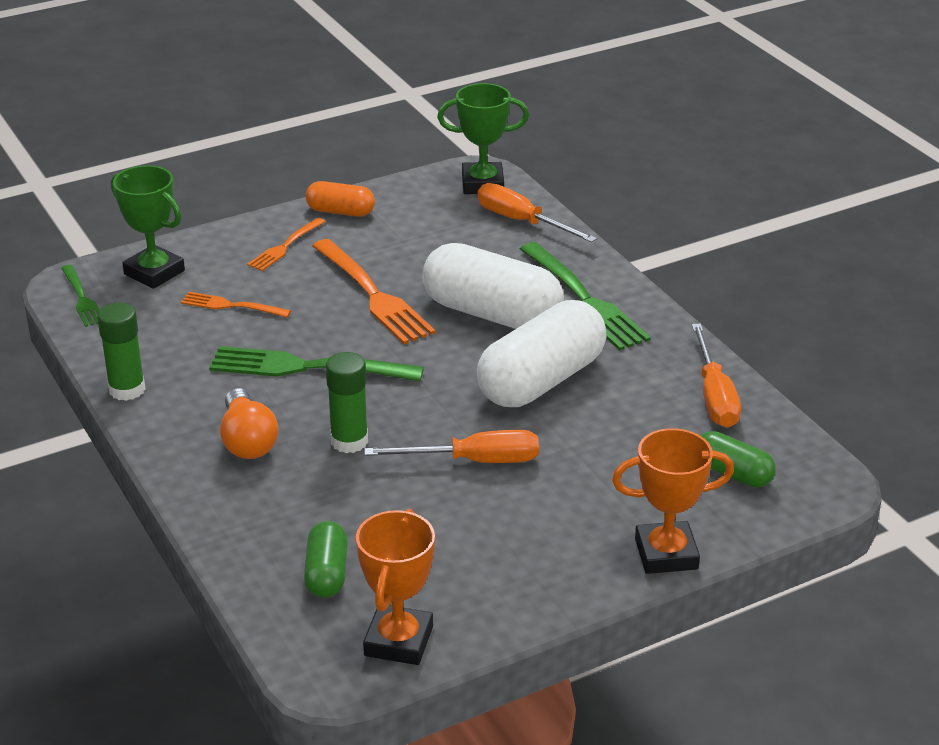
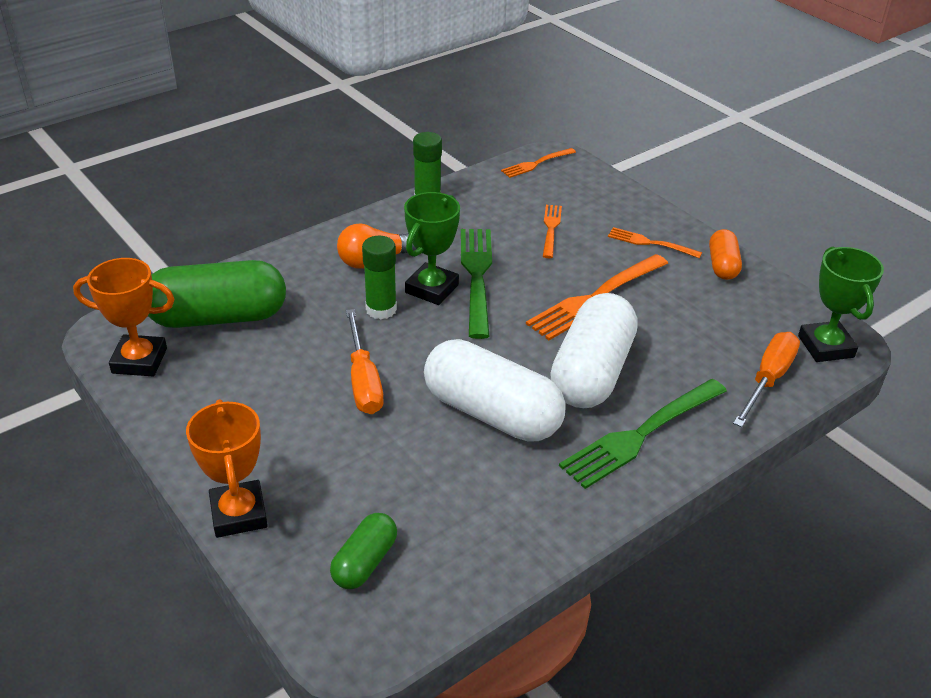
camera: 80 degrees right, 5 degrees up
green fork [61,265,99,327] -> orange fork [501,148,576,178]
green trophy [111,165,185,289] -> green trophy moved to [404,192,460,305]
green capsule [304,521,348,598] -> green capsule [148,260,286,328], size x1.96
orange screwdriver [692,323,741,428] -> none

